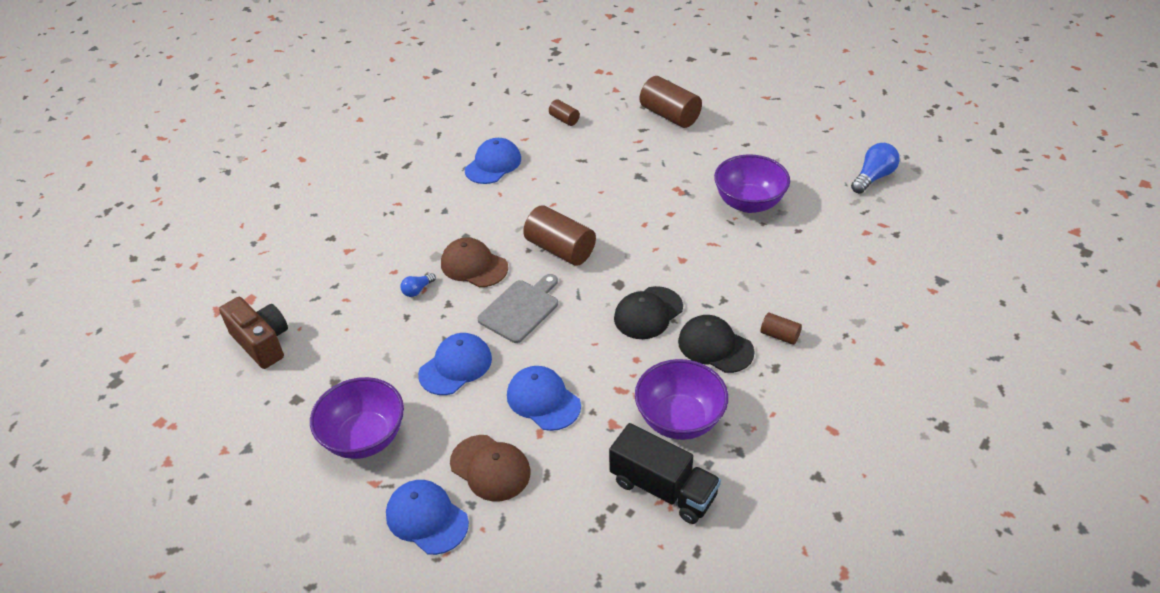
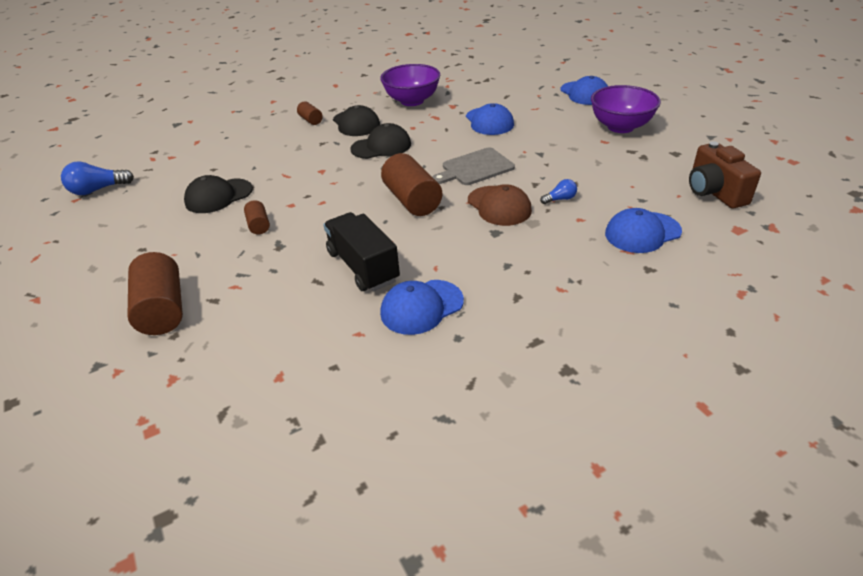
camera: 155 degrees left, 5 degrees down
blue cap [418,333,492,395] -> blue cap moved to [605,208,682,253]
brown cap [450,435,531,501] -> none
brown cylinder [549,100,580,126] -> brown cylinder moved to [244,200,270,234]
black truck [609,423,721,524] -> black truck moved to [323,212,400,291]
purple bowl [714,154,790,213] -> black cap [184,175,253,213]

